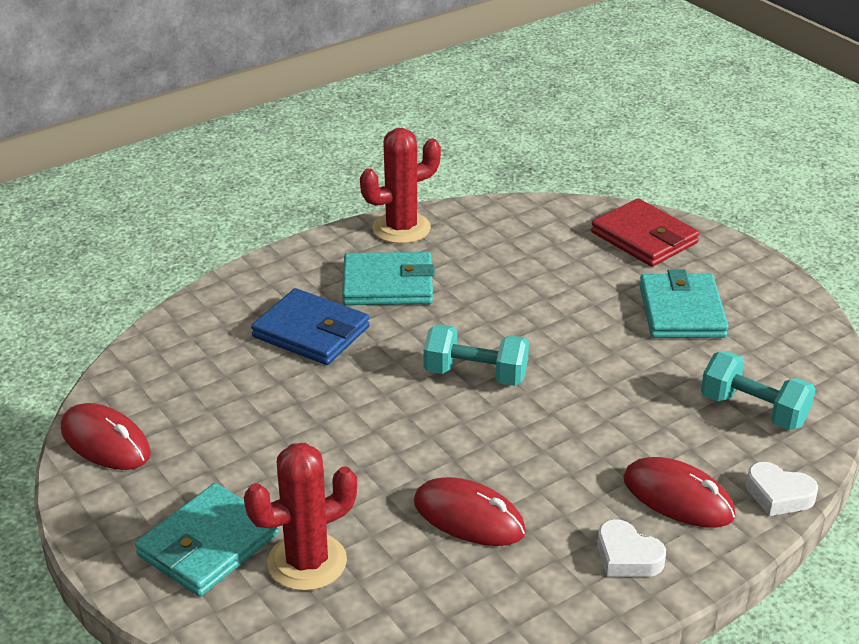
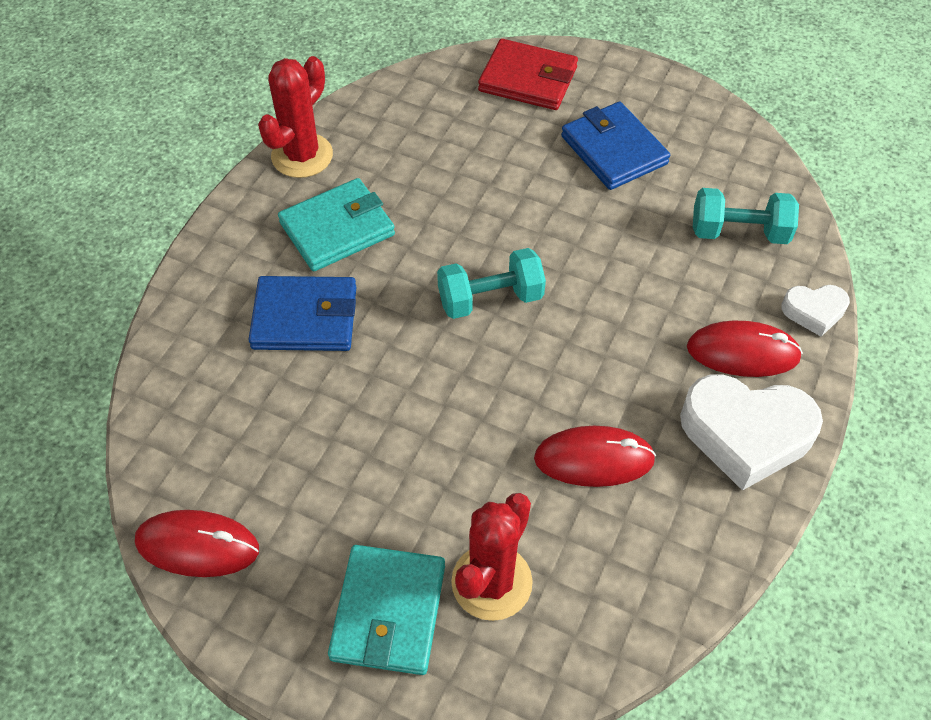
camera: 30 degrees left, 20 degrees up
white heart [597,519,666,577] -> white heart [680,374,823,491], size x1.93
turquoise wallet [639,270,729,338] -> blue wallet [561,102,670,190]

